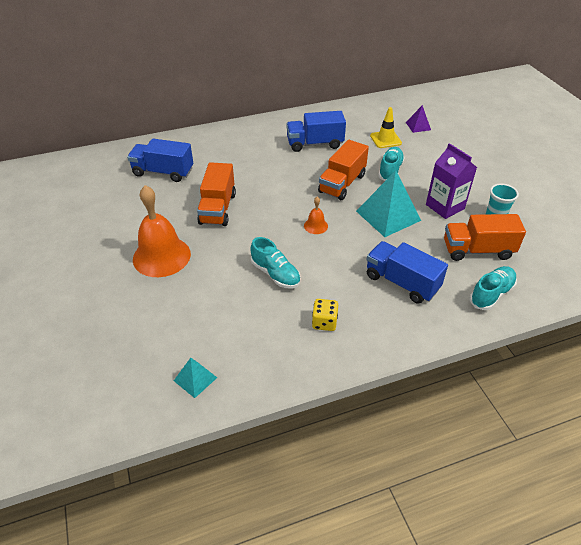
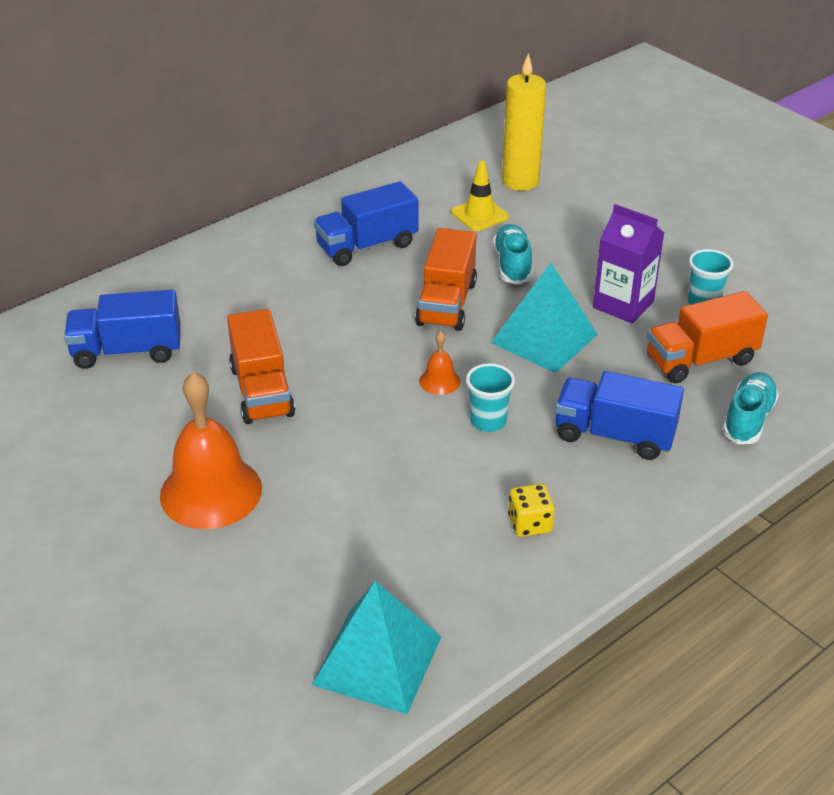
camera: 20 degrees left, 5 degrees down
turquoise pyramid [174,358,217,398] -> turquoise pyramid [312,581,441,714], size x1.96
turquoise shoe [250,237,301,289] -> none
purple pyramid [406,105,431,133] -> yellow candle [502,53,546,191]
none -> turquoise cup [466,363,515,432]

